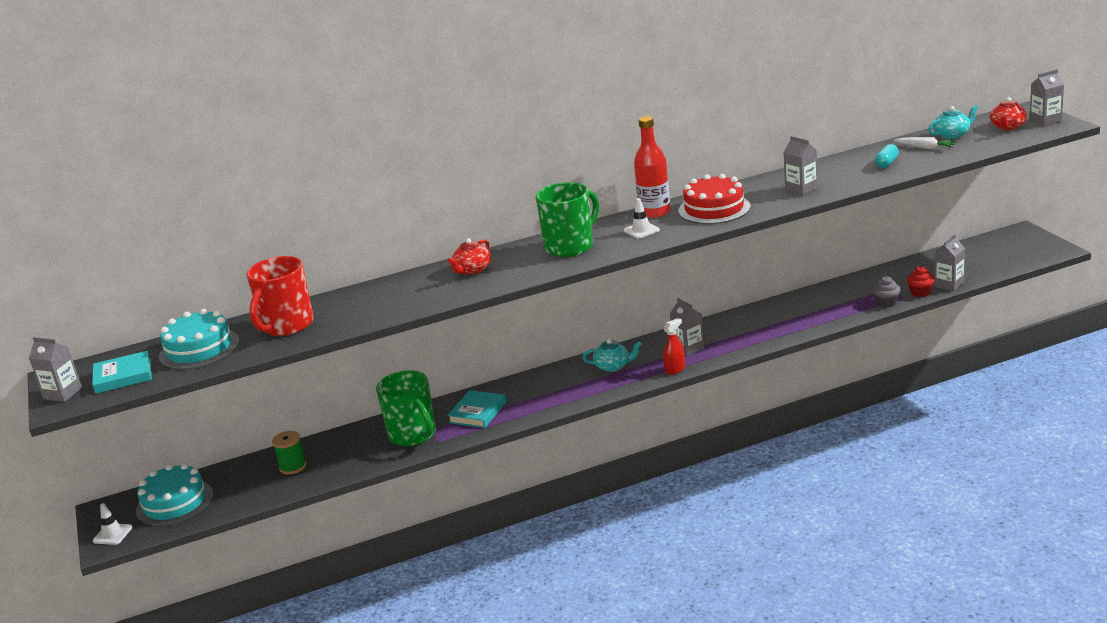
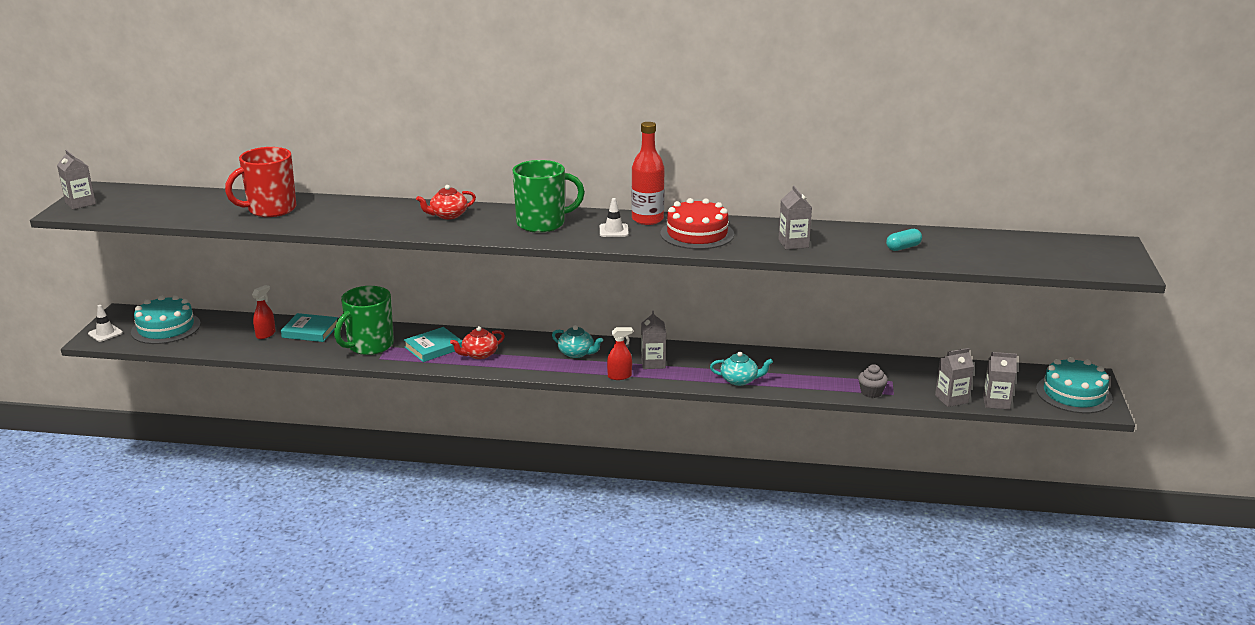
camera: 25 degrees right, 0 degrees up
turquoise book [92,351,152,394] -> turquoise book moved to [281,313,338,342]
turquoise cake [159,309,240,370] -> turquoise cake moved to [1036,357,1113,413]
green spool [272,431,307,474] -> red spray bottle [252,285,276,339]
green mug [376,370,436,446] -> green mug turned 45 degrees clockwise [334,286,394,355]
white carrot [894,137,957,149] -> none
red cupcake [907,266,935,297] -> none
turquoise teapot [928,105,978,139] -> turquoise teapot moved to [710,352,773,386]
red teapot [990,97,1027,130] -> red teapot moved to [450,326,505,359]
grey carton [1030,69,1064,127] -> grey carton moved to [983,352,1017,410]

